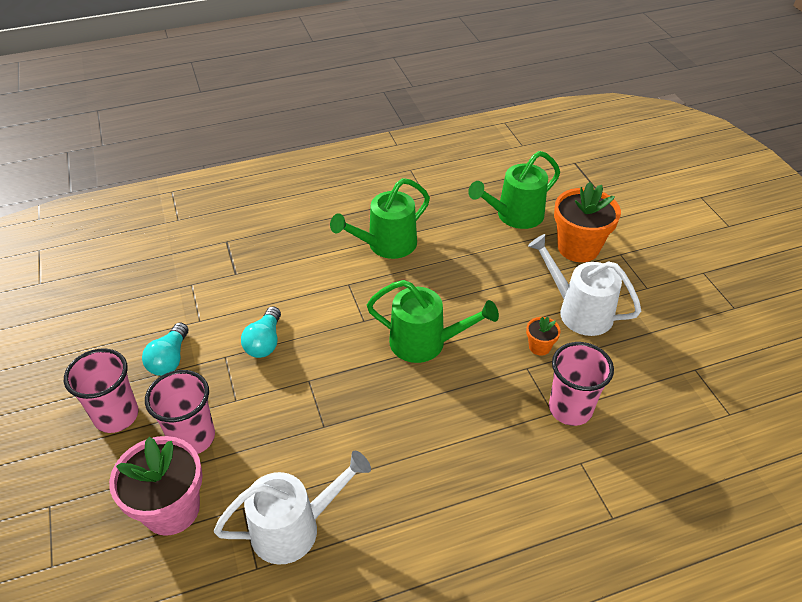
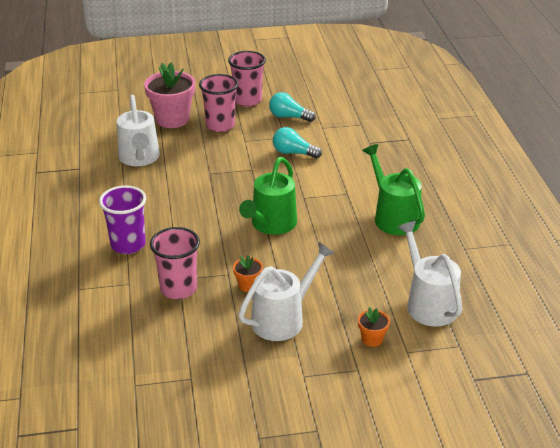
camera: 100 degrees right, 10 degrees down
green watering can [468,151,560,229] -> white watering can [398,221,462,327]
orange flower pot [554,182,621,262] -> orange flower pot [358,307,390,347], size x0.47
none -> purple cup [99,185,146,254]

